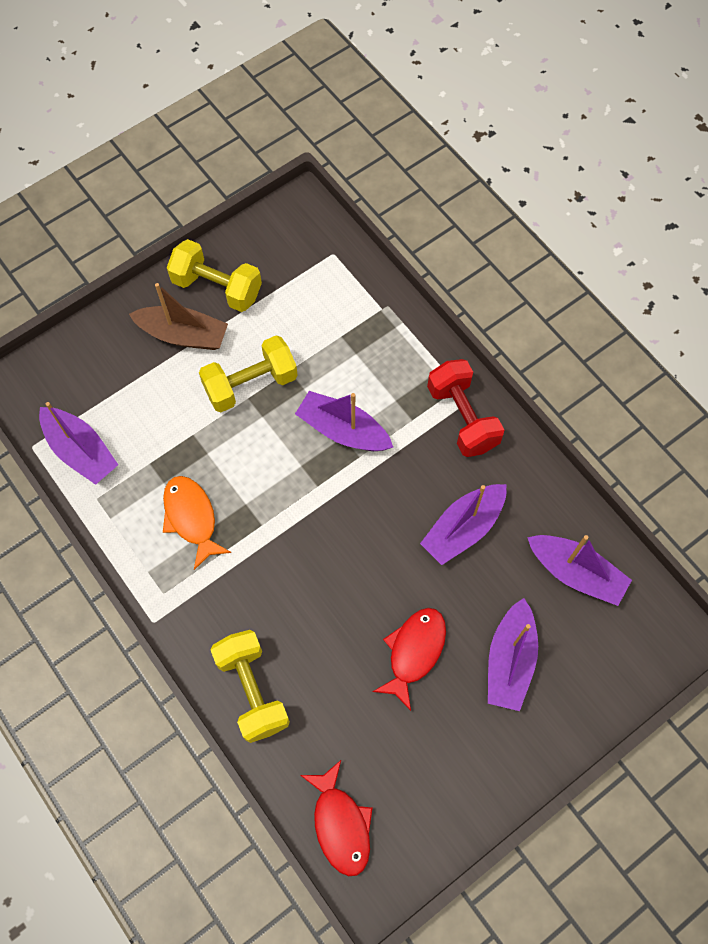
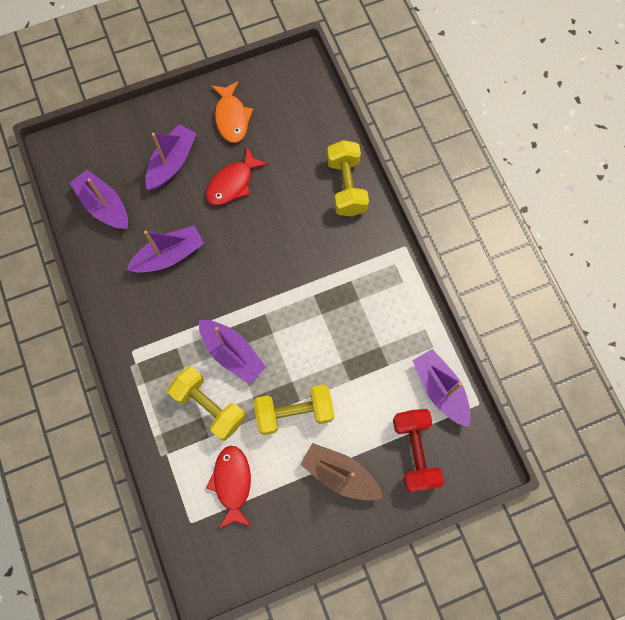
camera: 165 degrees left, 5 degrees up
orange fish [163,476,231,570] -> orange fish moved to [211,81,253,143]
yellow dumbbell [167,239,262,312] -> yellow dumbbell moved to [167,367,246,441]
red fish [300,760,373,876] -> red fish moved to [206,446,251,529]
red dumbbell [427,359,504,457] -> red dumbbell moved to [393,409,444,492]

